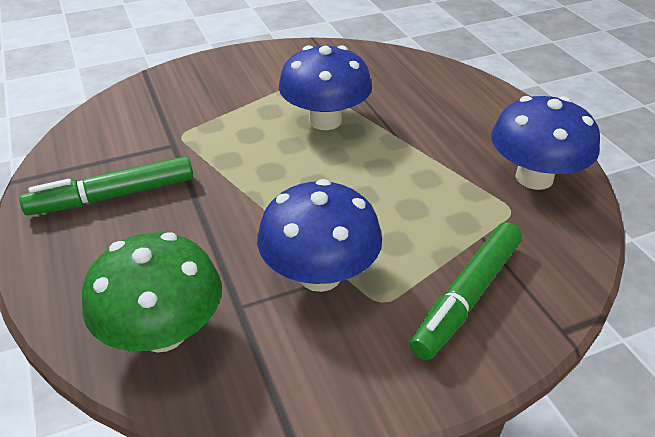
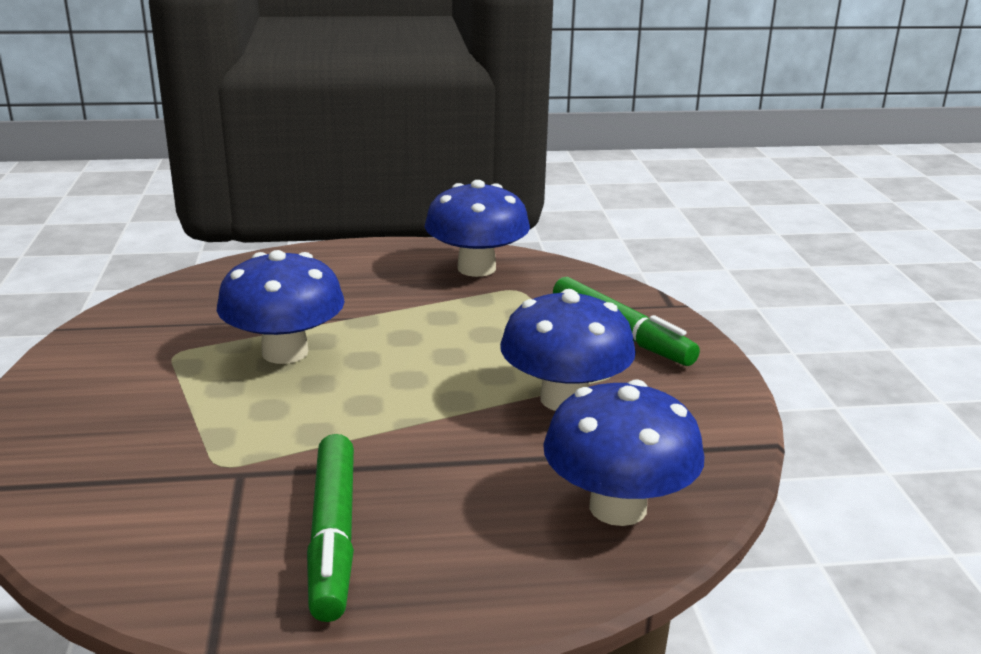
camera: 75 degrees left, 15 degrees down
green mushroom [82,232,222,353] -> blue mushroom [543,379,704,526]

